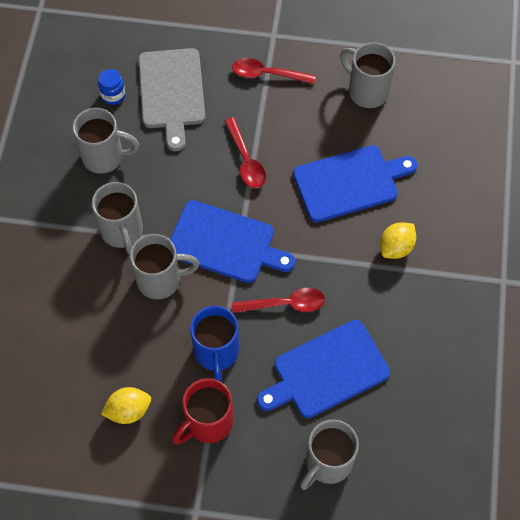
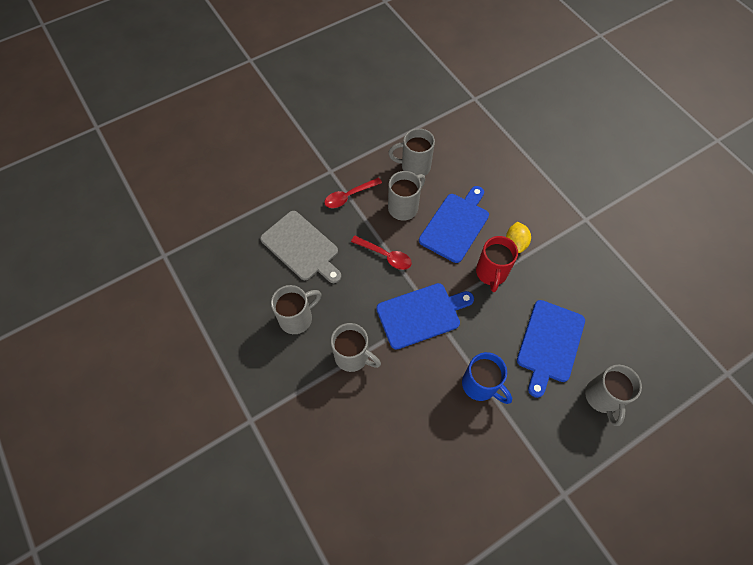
camera: 40 degrees left, 0 degrees up
blue jar [98,69,126,105] -> none
yellow lemon [101,387,151,424] -> none
grey mug [130,234,199,299] -> grey mug moved to [388,171,425,221]
red mug [172,378,233,444] -> red mug moved to [476,236,518,292]
red spoon [232,288,325,313] -> none

